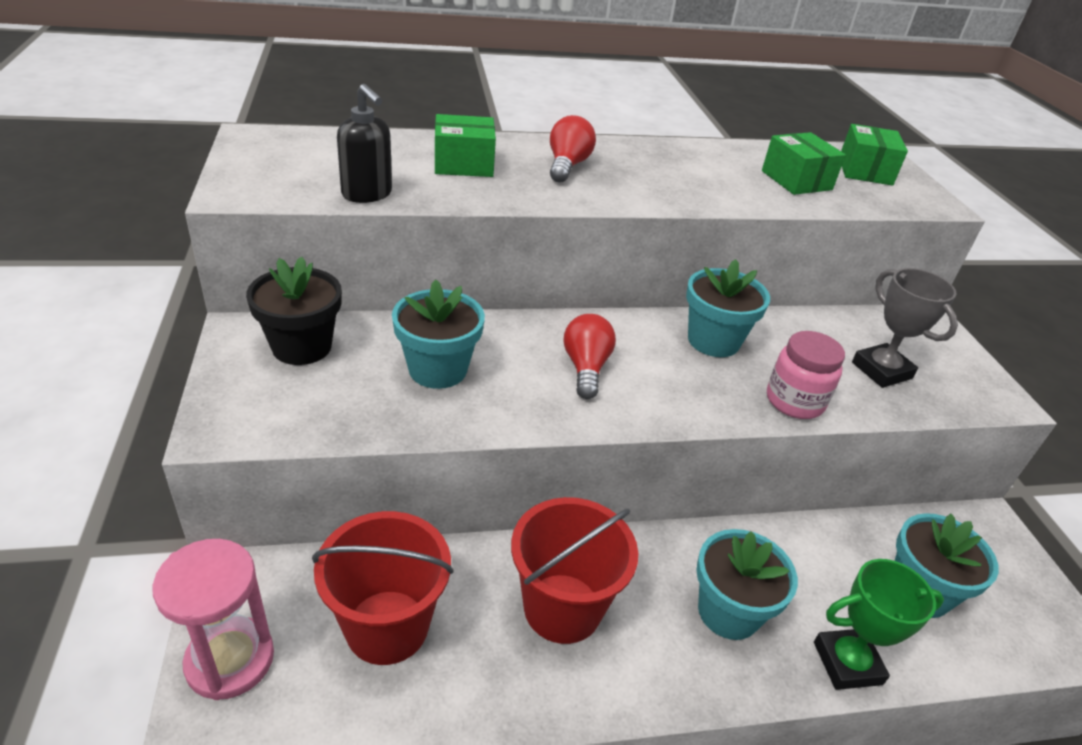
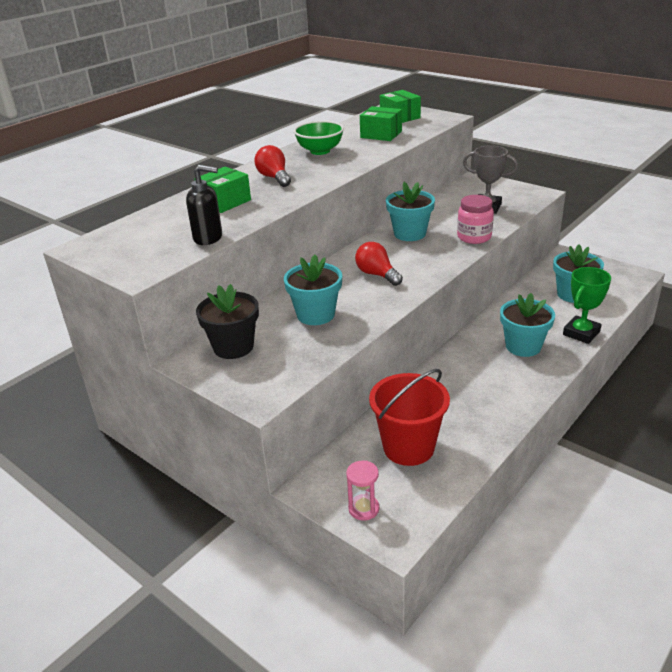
camera: 35 degrees left, 5 degrees down
pink hourglass [152,539,274,700] -> pink hourglass [346,461,379,521], size x0.57
red bucket [511,497,638,644] -> none
none -> green bowl [294,121,344,155]

